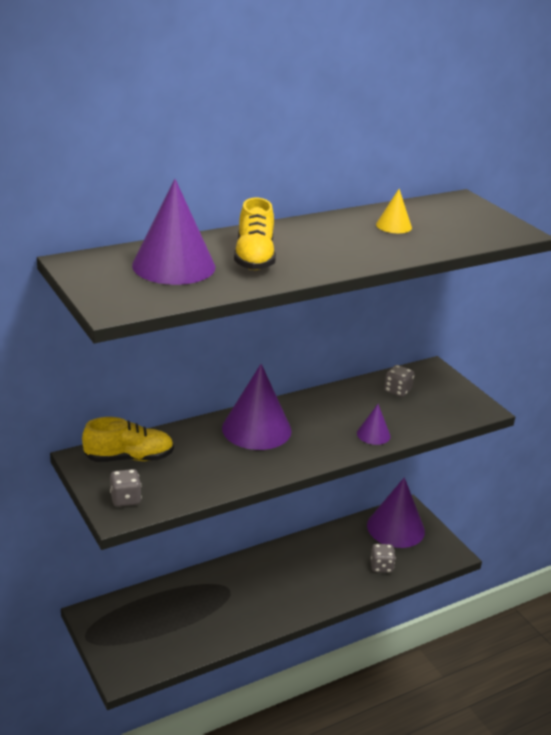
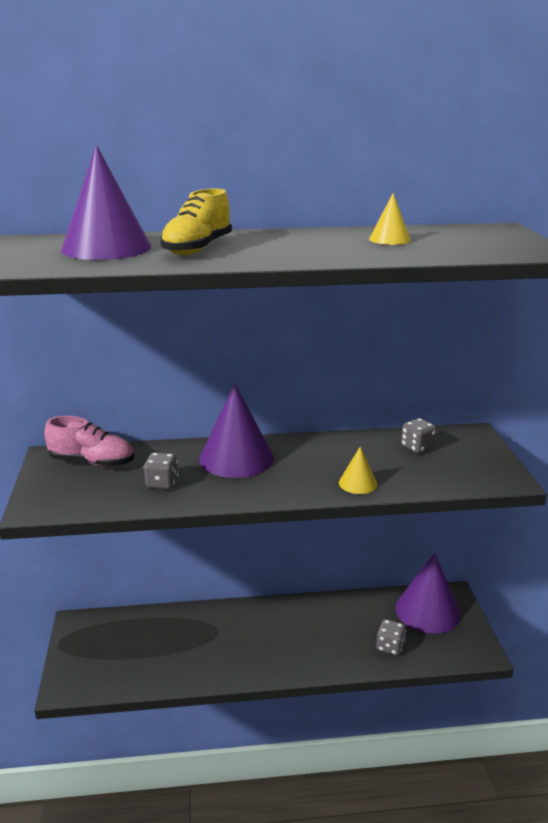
camera: 25 degrees right, 5 degrees down
yellow shoe [82,417,174,462] -> pink shoe [44,416,134,467]
grey dice [110,469,141,507] -> grey dice moved to [144,452,178,489]
purple cone [357,404,391,445] -> yellow cone [339,446,378,494]

